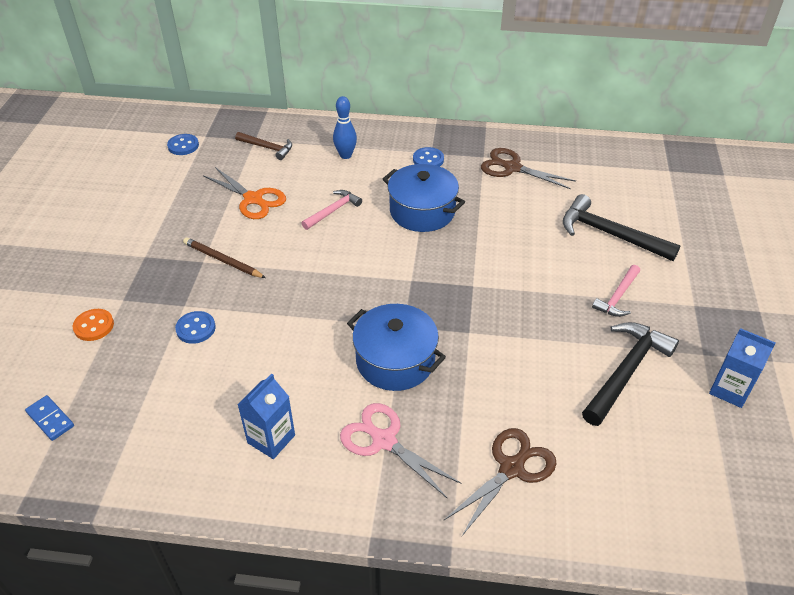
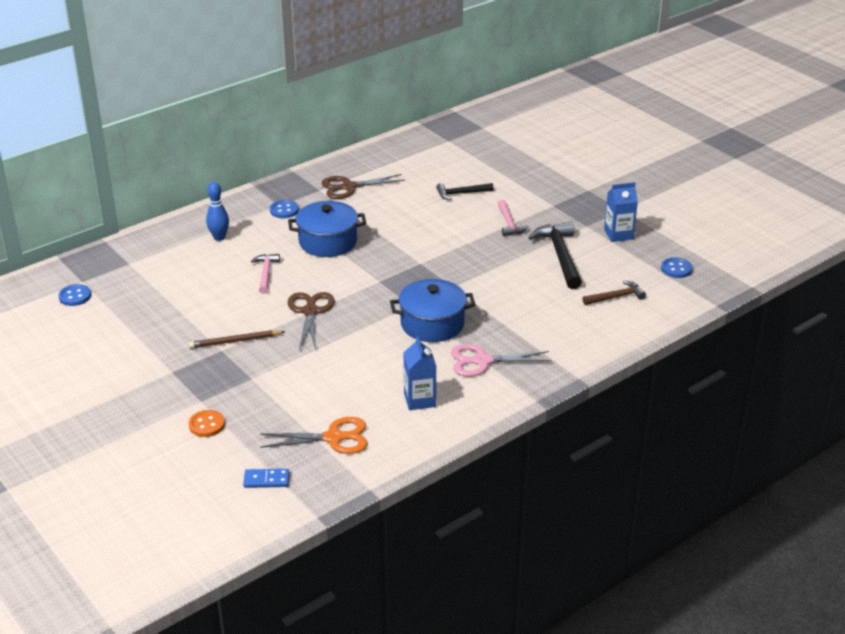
camera: 45 degrees left, 10 degrees down
blue button [175,311,216,344] -> blue button moved to [661,257,692,278]
orange scissors [203,167,286,219] -> orange scissors moved to [260,417,368,454]
brown hammer [235,132,292,160] -> brown hammer moved to [583,281,646,305]
brown scissors [444,428,557,536] -> brown scissors moved to [287,292,335,350]
black hammer [563,194,681,261] -> black hammer [436,183,494,200], size x0.59

